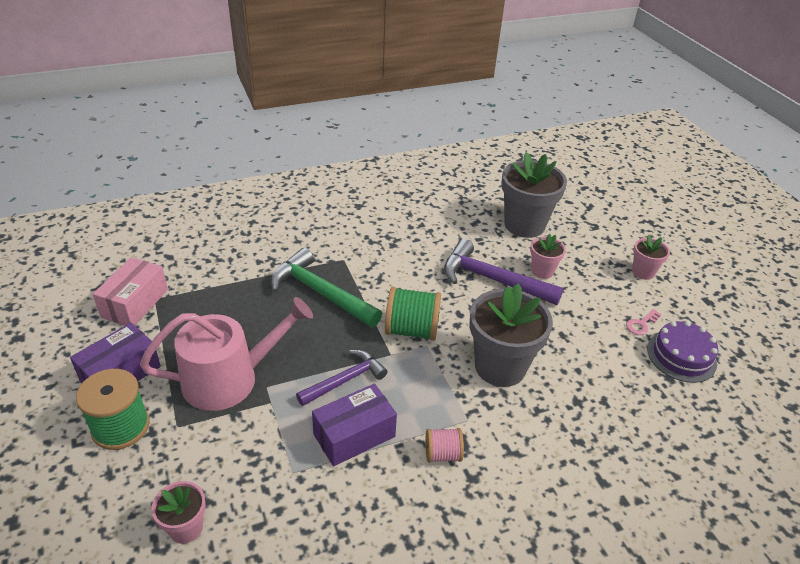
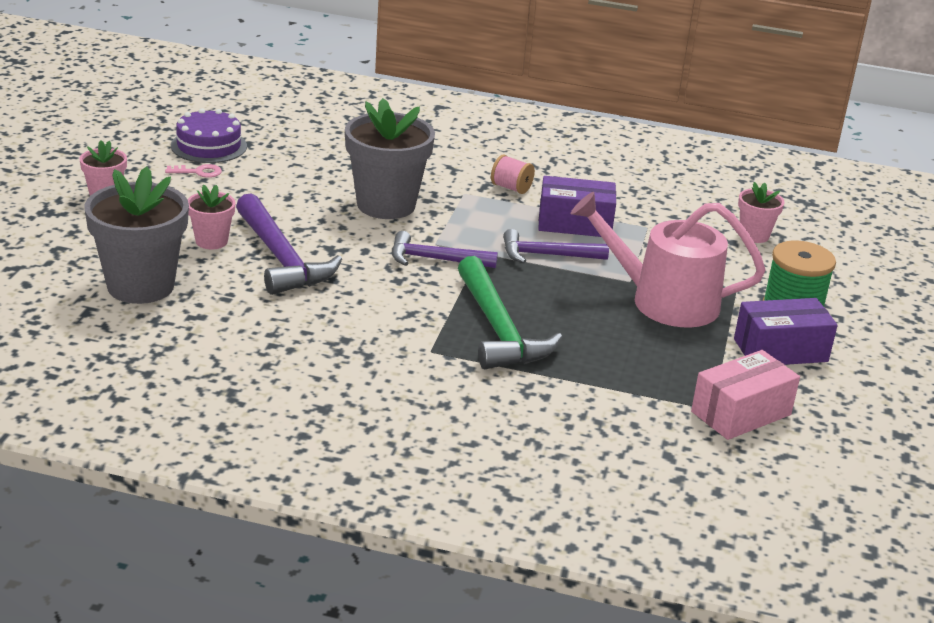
camera: 145 degrees left, 10 degrees down
green spool [385,287,441,341] -> purple hammer [392,231,498,268]

